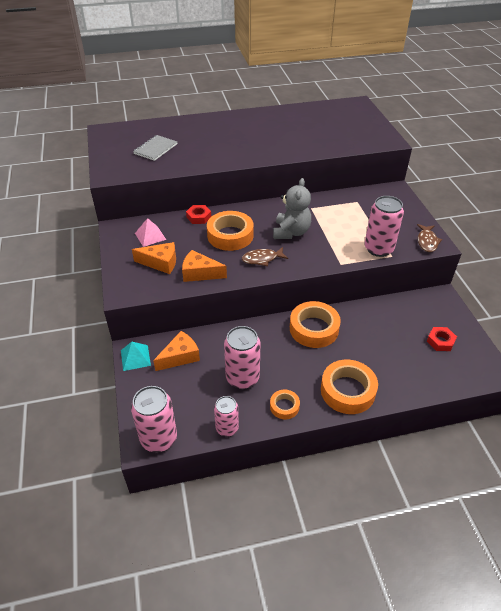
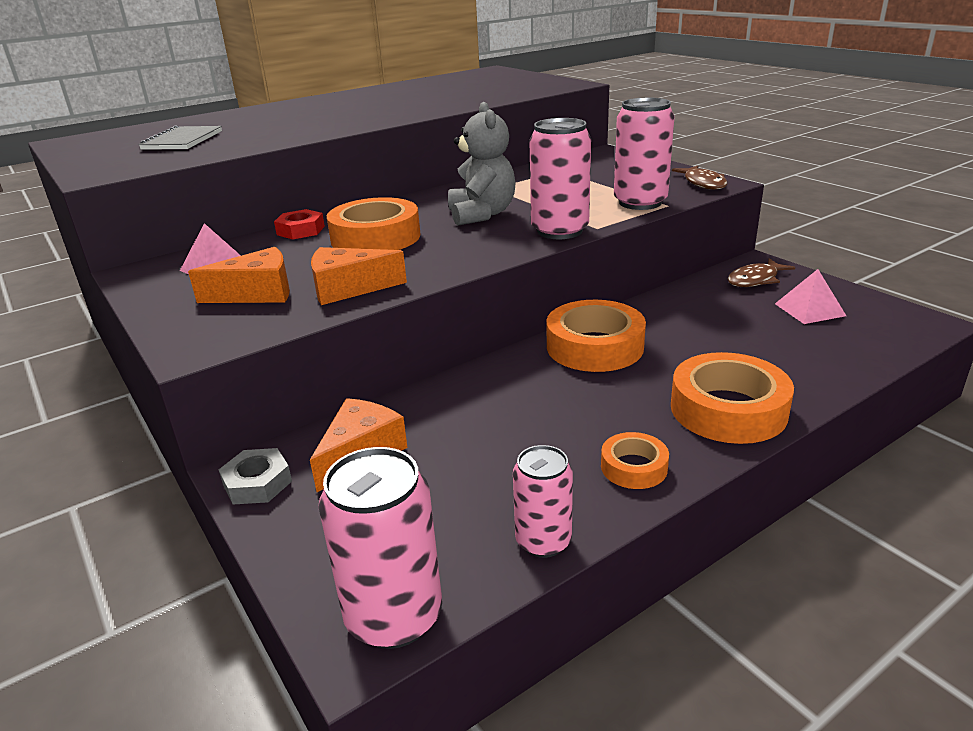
camera: 20 degrees left, 15 degrees down
turquoise pyramid [121,342,151,371] -> grey nut [219,448,292,505]
pink can [224,326,261,389] -> pink can moved to [529,118,591,239]
brown fish [242,247,288,266] -> brown fish moved to [728,258,795,287]
red nut [427,327,457,351] -> pink pyramid [775,269,846,324]

